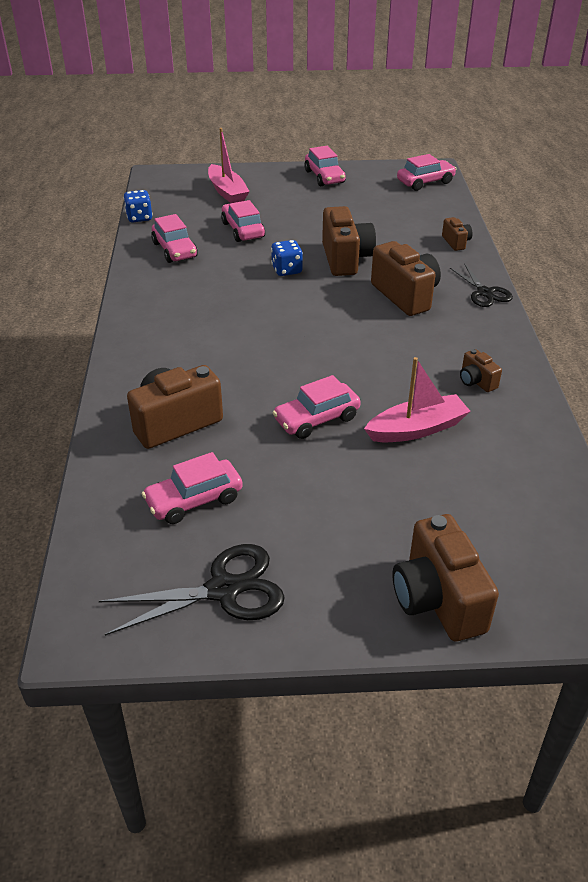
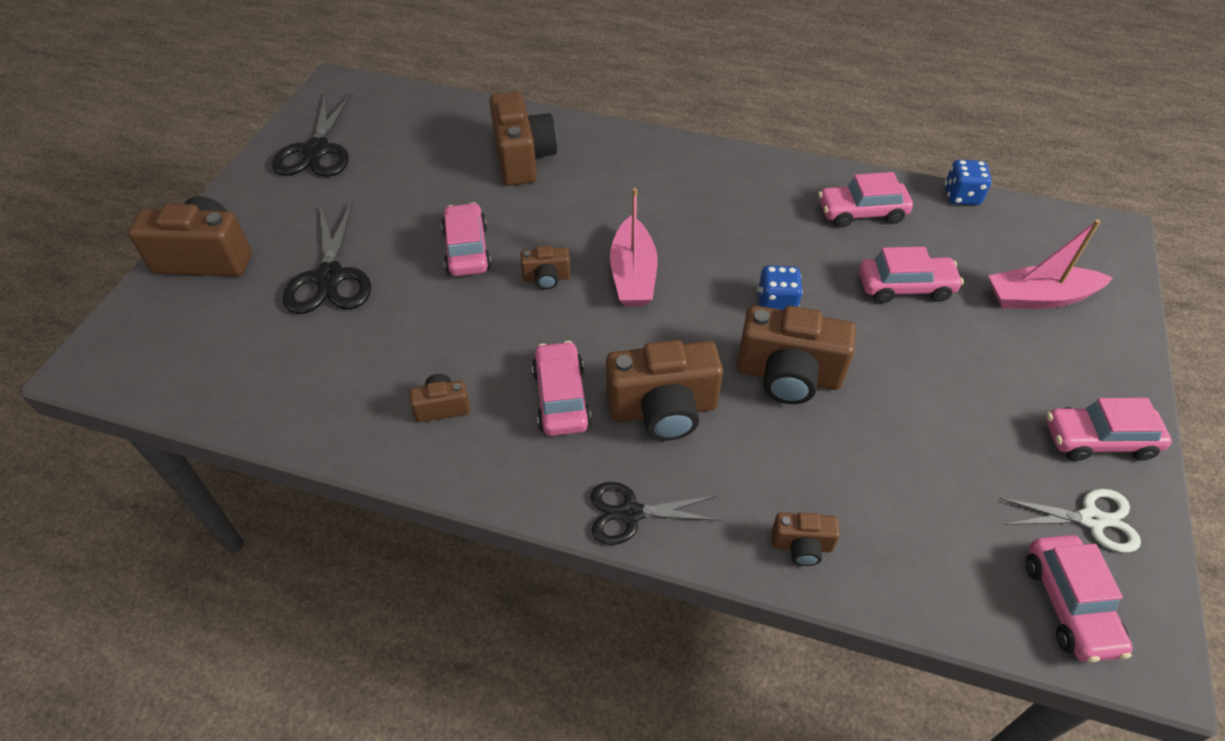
camera: 110 degrees right, 10 degrees up
pink car [142,452,243,524] -> pink car moved to [532,341,591,436]
pink boat [364,357,470,442] -> pink boat moved to [610,188,657,306]
none -> black scissors [283,201,371,314]
none -> brown camera [520,246,570,290]
none -> white scissors [999,489,1141,553]

